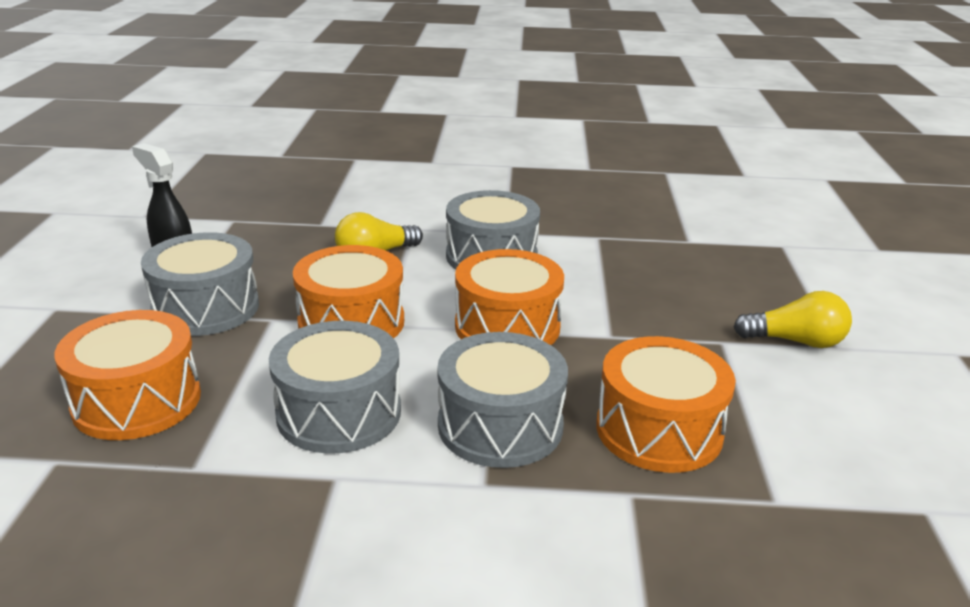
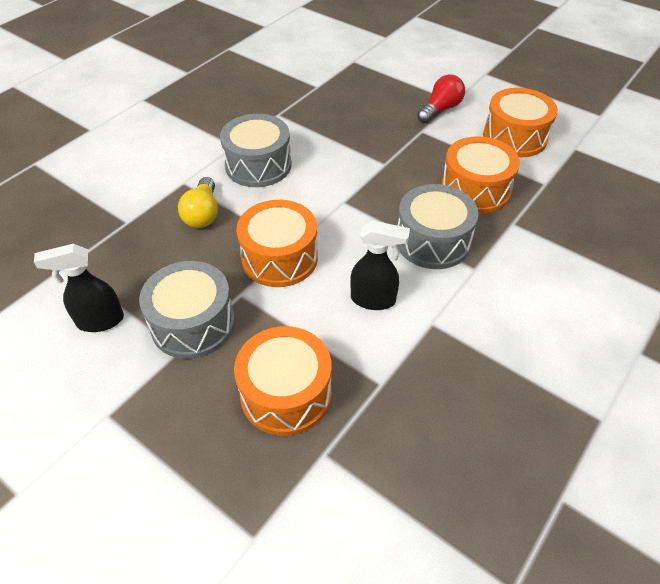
camera: 55 degrees left, 20 degrees up
grey drum [269,321,401,454] -> black spray bottle [350,221,410,310]
orange drum [455,249,564,345] -> orange drum moved to [483,88,558,157]
yellow light bulb [734,291,852,348] -> red light bulb [417,75,465,123]

